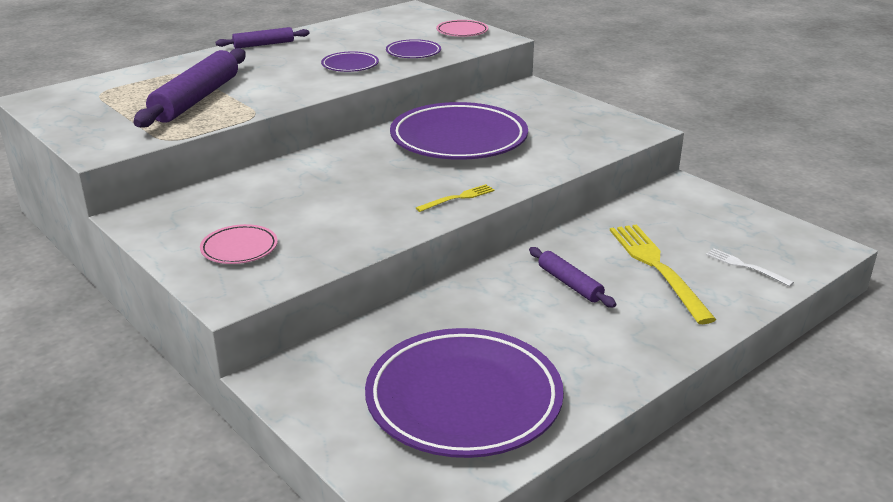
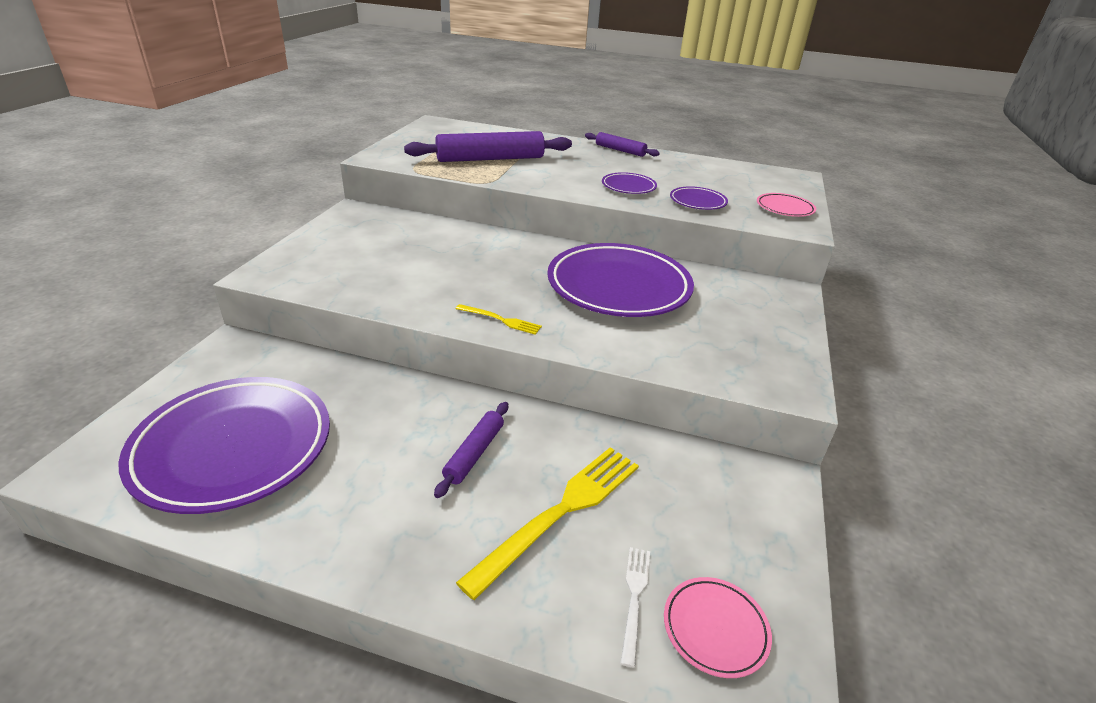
camera: 55 degrees right, 5 degrees up
pink plate [200,224,278,264] -> pink plate moved to [664,577,772,678]

